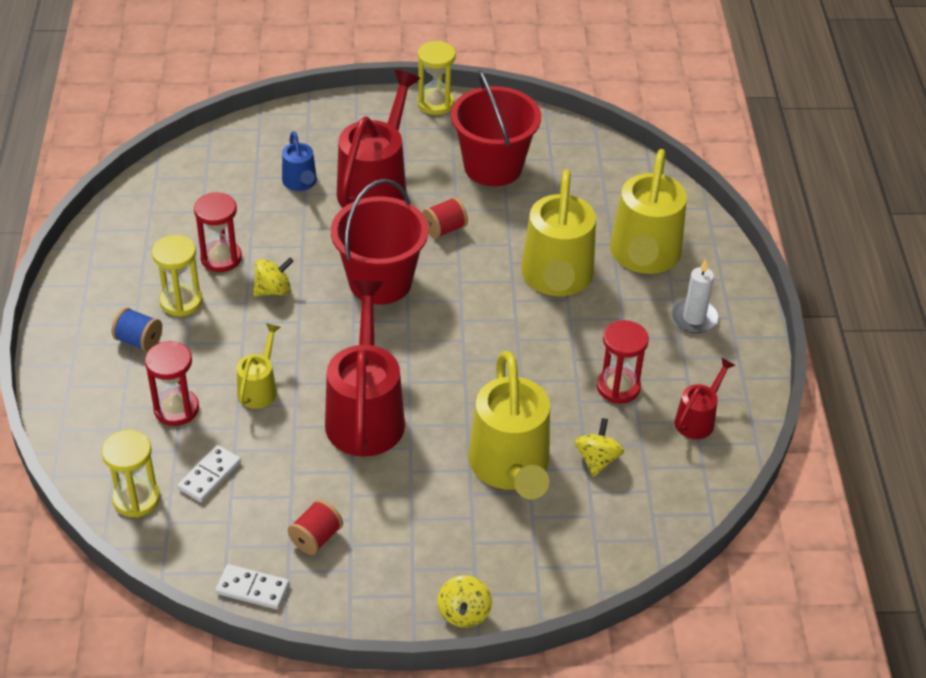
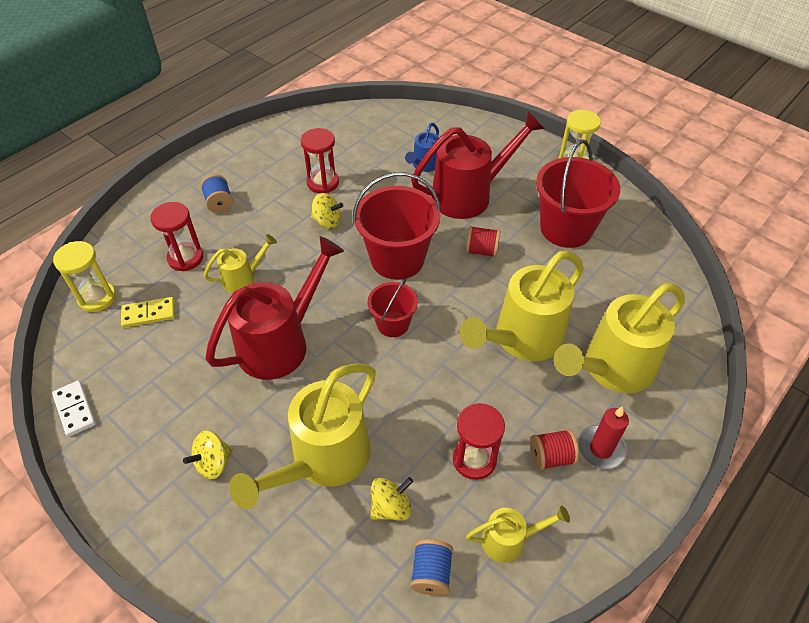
camera: 45 degrees right, 5 degrees up
yellow hourglass [152,235,203,317] -> none
white domino [177,445,241,502] -> yellow domino [121,297,175,328]
red spool [288,499,343,555] -> red spool moved to [530,429,579,470]
yellow spinning top [438,575,492,628] -> yellow spinning top moved to [183,431,233,479]
white candle [671,259,719,333] -> red candle [577,406,629,470]
red watering can [675,358,735,439] -> yellow watering can [466,506,570,563]
none -> red bucket [368,279,418,337]
none -> blue spool [410,539,453,596]

